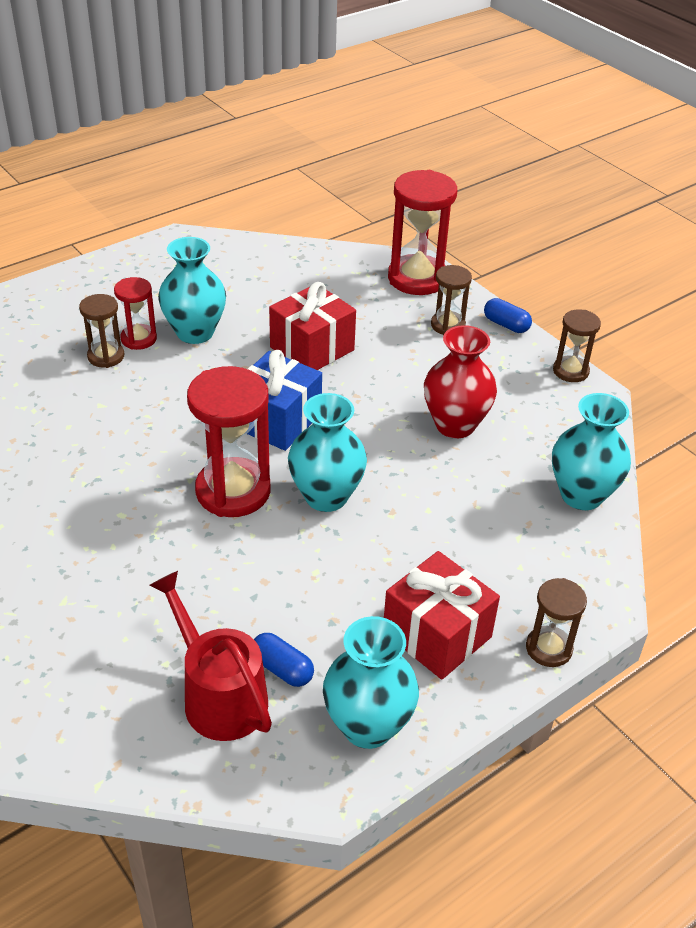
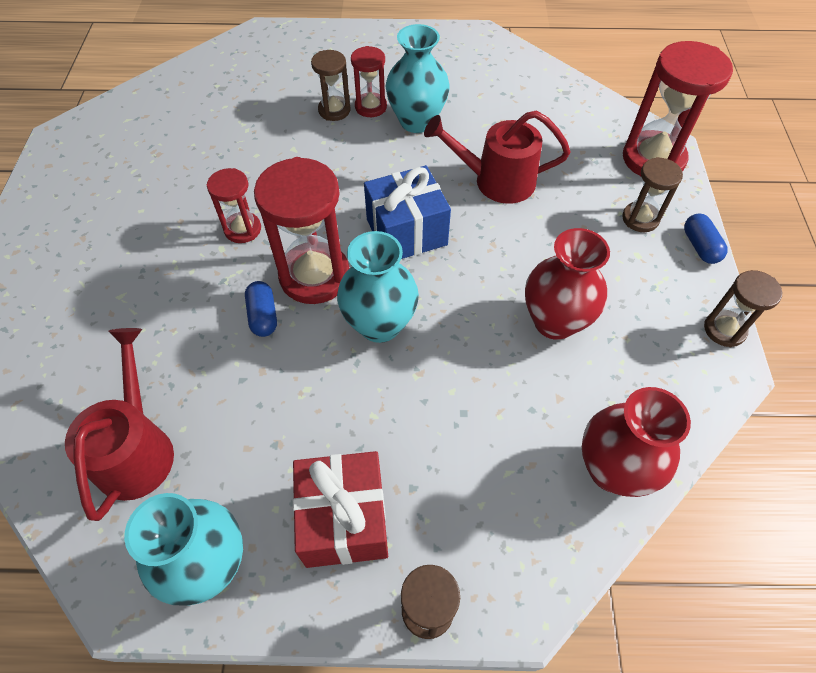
camera: 40 degrees right, 15 degrees up
blue capsule [254,633,314,687] -> blue capsule moved to [245,281,277,337]
red gift [269,282,356,370] -> red watering can [424,111,571,204]
turquoise vase [552,393,631,510] -> red vase [582,387,691,497]
none -> red hourglass [207,168,261,243]

